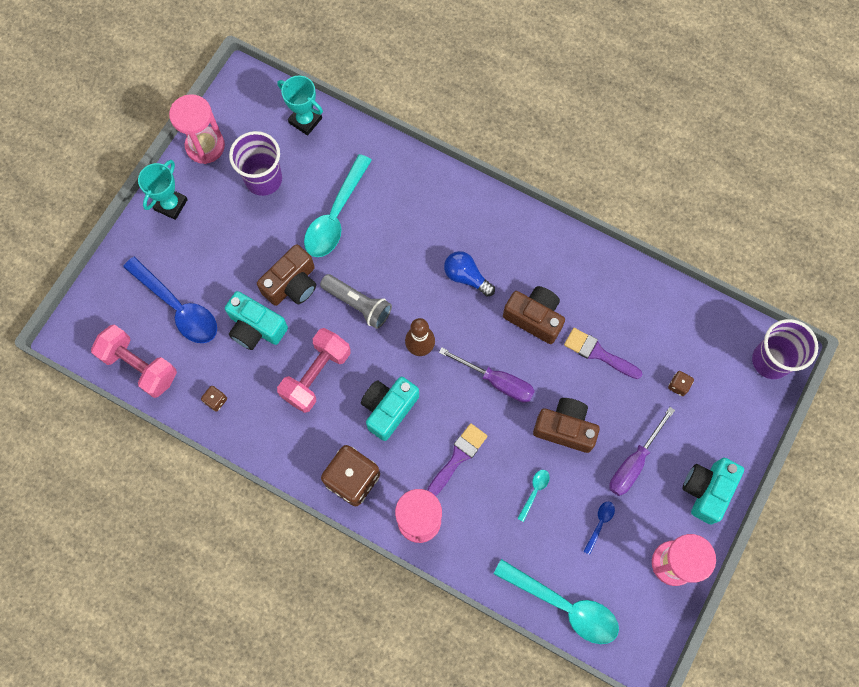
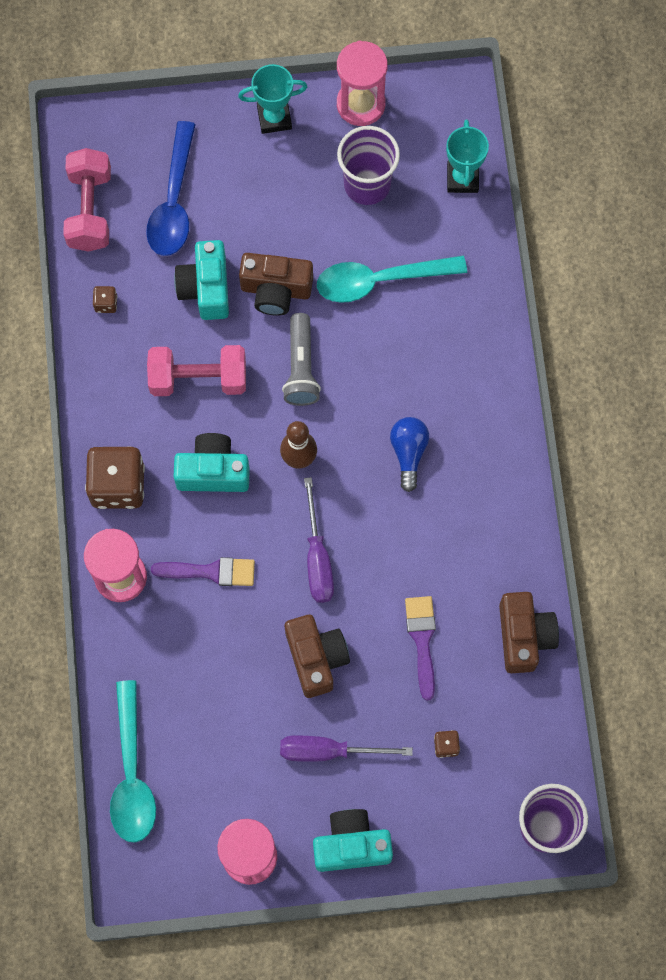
camera: 55 degrees right, 0 degrees up
brown camera [503,286,565,344] -> brown camera moved to [499,592,559,673]
turquoise spoon [517,470,550,522] -> none
blue spoon [583,502,615,555] -> none

